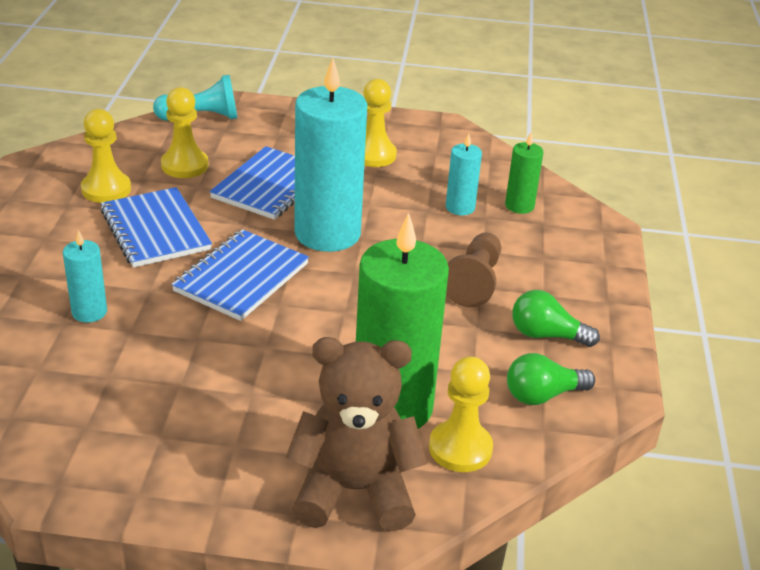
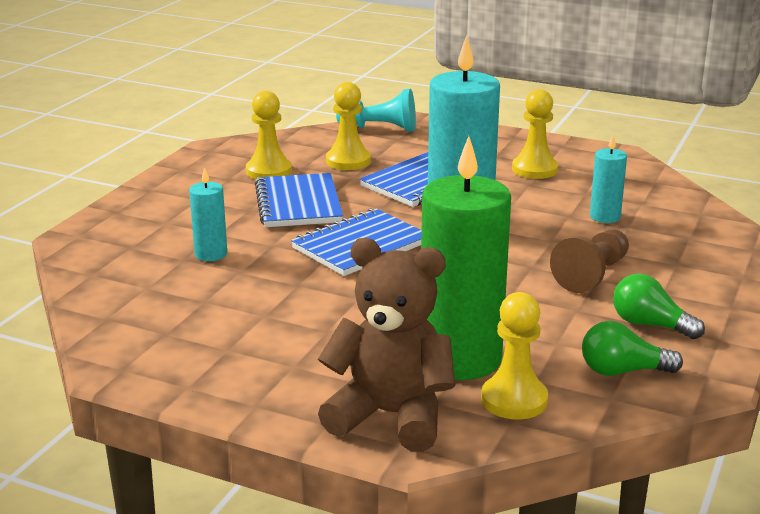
camera: 20 degrees right, 10 degrees down
green candle [505,133,543,214] -> none

